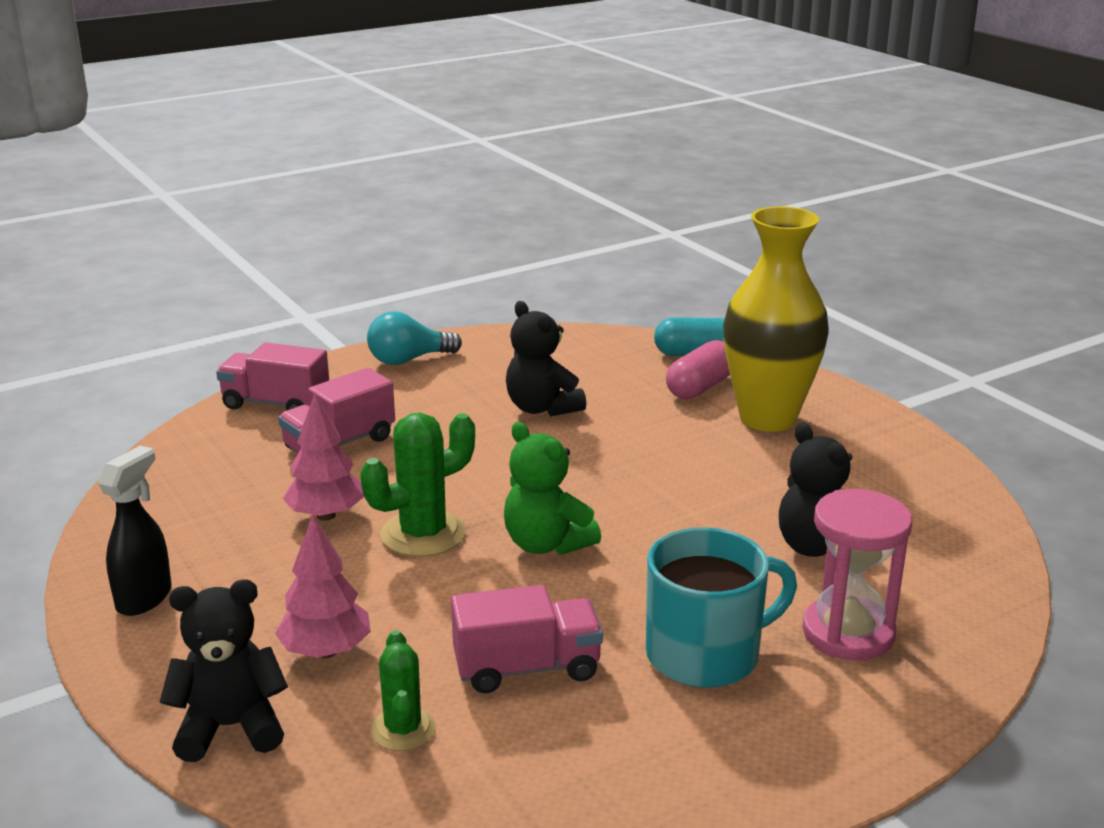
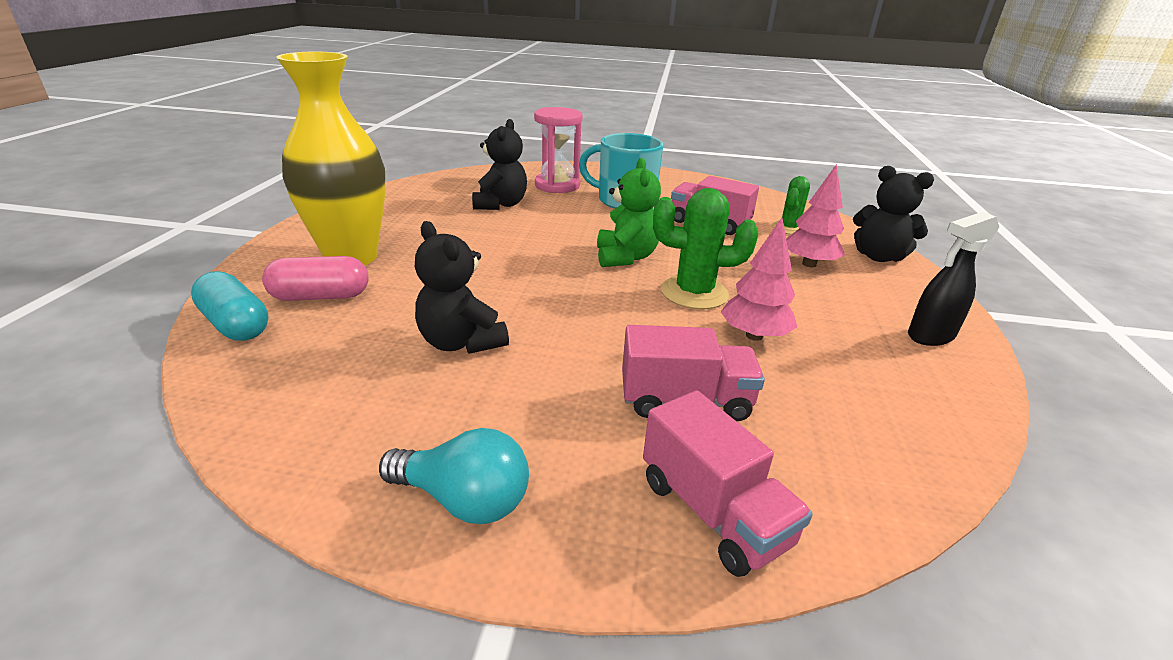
camera: 140 degrees left, 5 degrees up
black teddy bear [506,301,586,416] -> black teddy bear turned 135 degrees clockwise [415,221,509,354]

